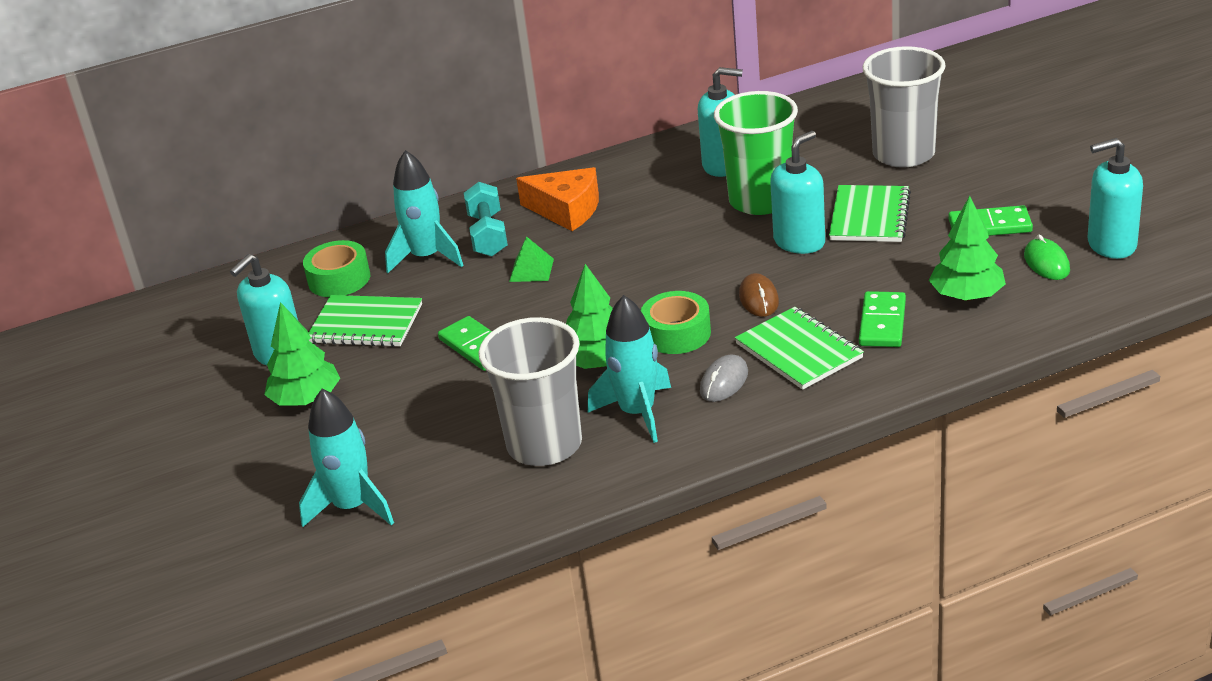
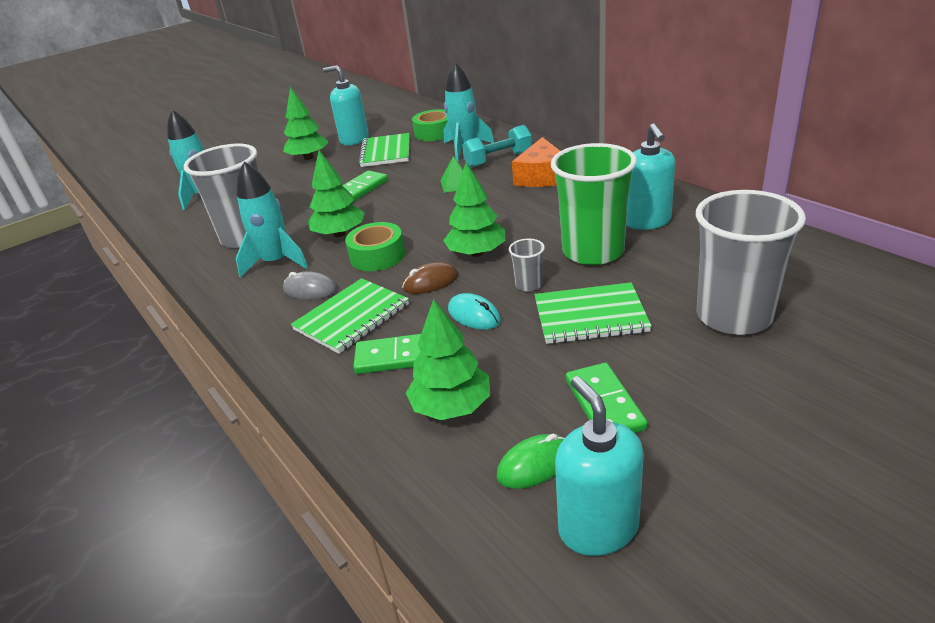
camera: 75 degrees right, 0 degrees up
turquoise soap dispenser [770,131,825,254] -> grey cup [509,239,545,291]
none -> green tree [443,162,506,257]
none -> turquoise mouse [448,293,501,329]

